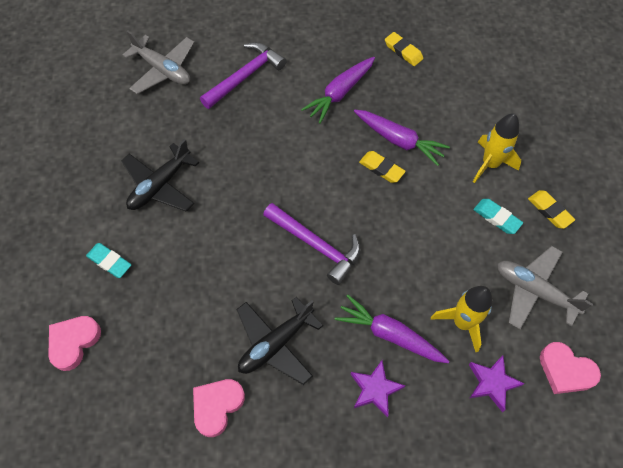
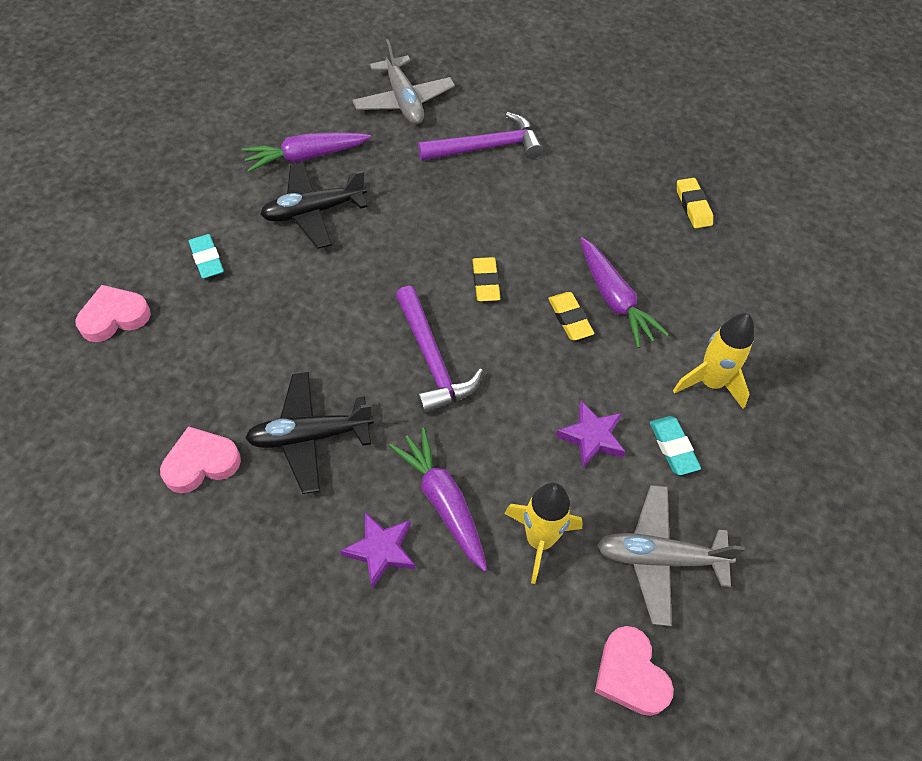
camera: 30 degrees right, 5 degrees down
purple carrot [301,57,375,124] -> purple carrot moved to [242,132,371,172]
purple star [469,355,524,412] -> purple star moved to [556,401,626,469]
grey plane [497,246,593,330] -> grey plane turned 60 degrees counterclockwise [597,485,745,626]
yellow eraser [528,190,575,229] -> yellow eraser moved to [472,257,500,302]

